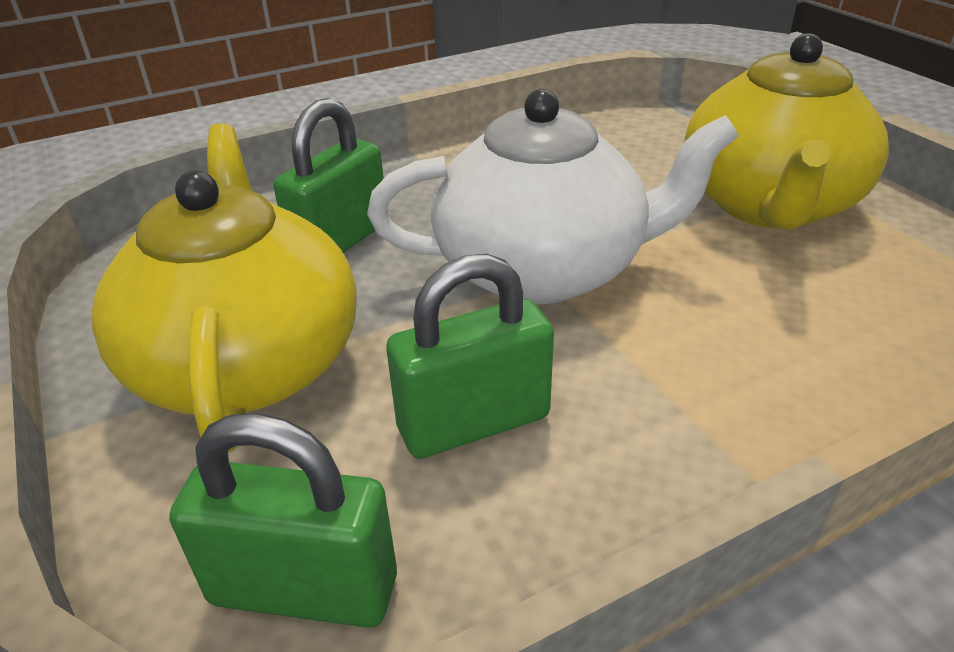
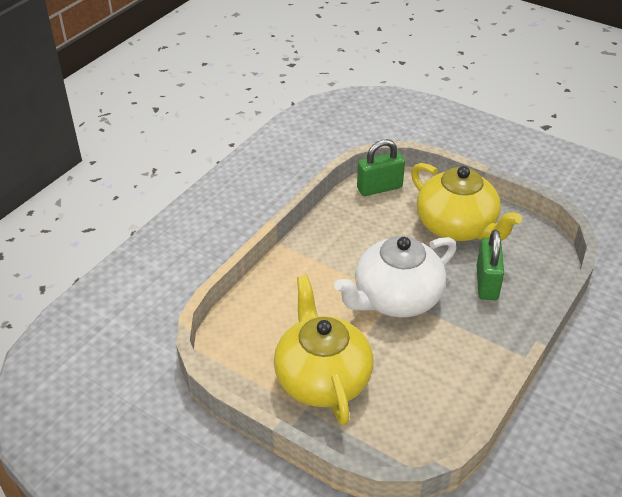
camera: 150 degrees right, 5 degrees up
green padlock [386,254,554,459] -> none

